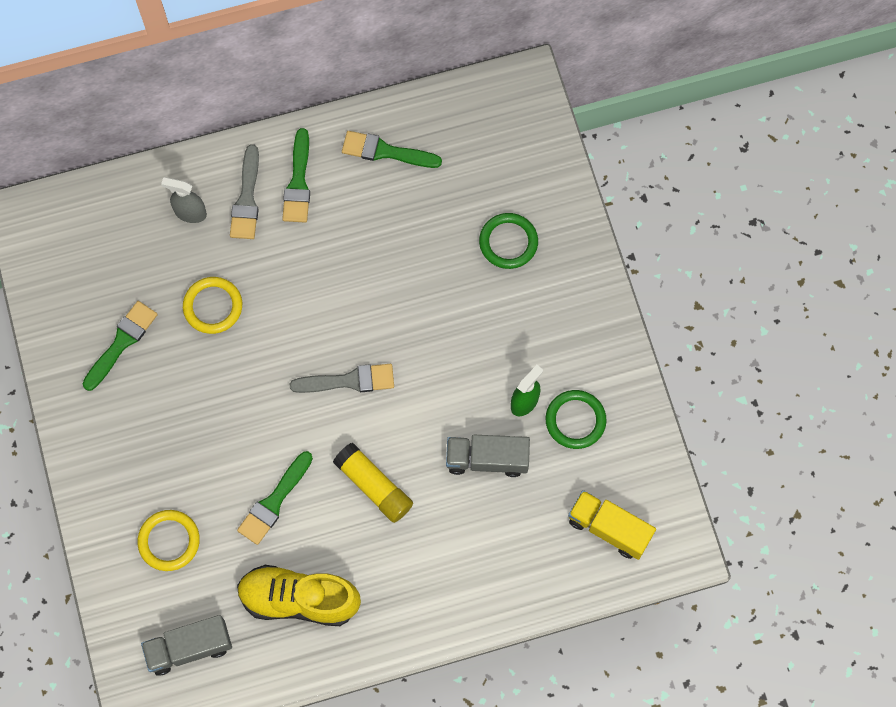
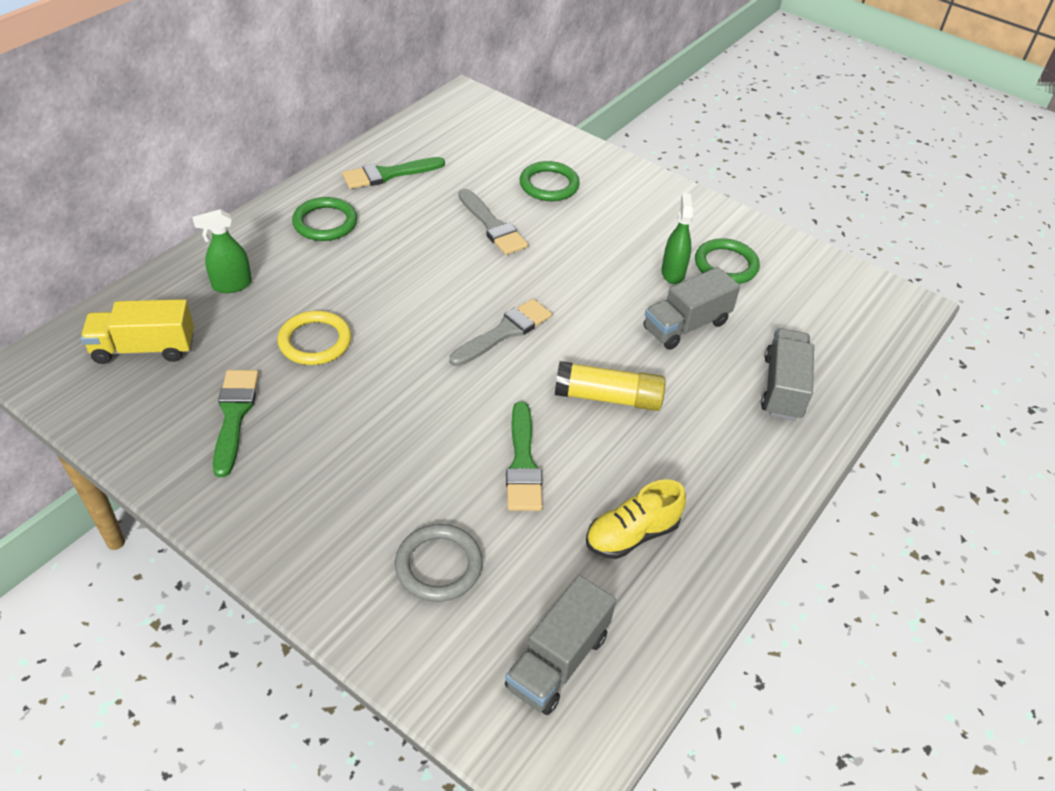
camera: 40 degrees left, 25 degrees down
yellow ring [137,510,200,571] -> grey ring [395,524,483,602]
grey spray bottle [161,177,207,223] -> green spray bottle [192,209,252,293]
grey brush [230,144,259,239] -> grey brush moved to [459,189,528,255]
yellow shoe [237,565,361,626] -> yellow shoe [586,479,686,559], size x0.65
green brush [282,128,310,223] -> green ring [292,197,357,241]
yellow truck [568,490,656,560] -> yellow truck moved to [81,299,194,364]
none -> grey truck [761,328,814,421]

